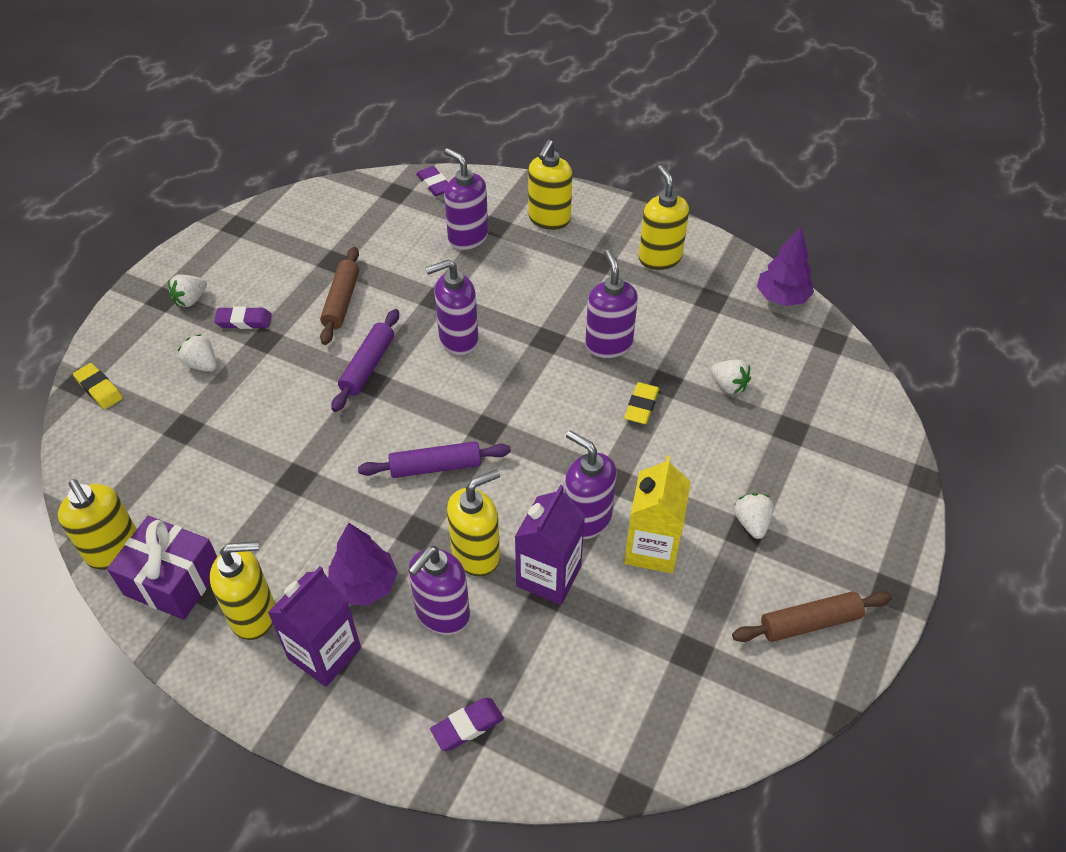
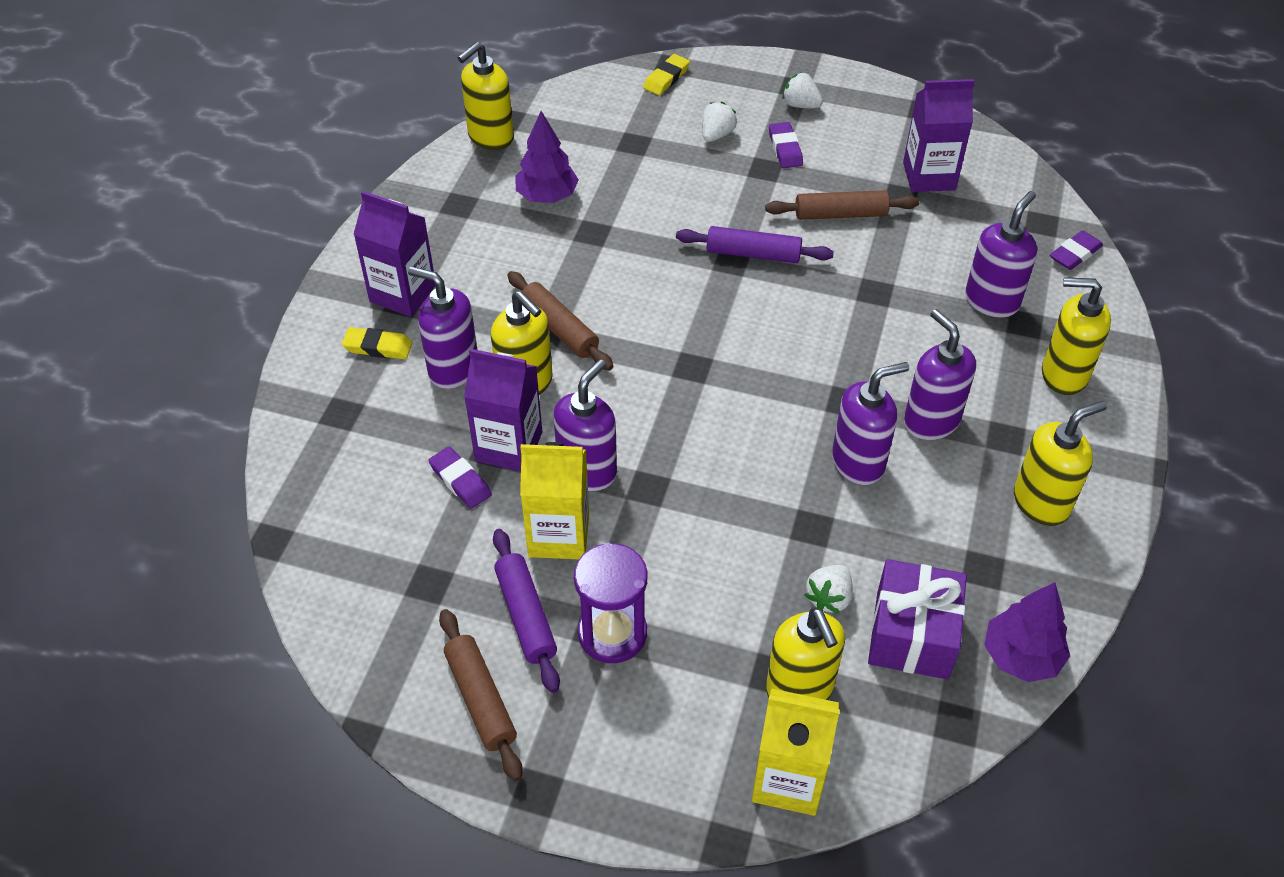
camera: 80 degrees right, 0 degrees up
purple gift [107,516,217,620] -> purple gift moved to [868,559,967,680]
yellow soap dispenser [210,541,275,640] -> yellow soap dispenser moved to [766,608,845,700]
purple tree [328,522,398,606] -> purple tree moved to [515,111,579,203]
purple rolling pin [358,441,511,478] -> purple rolling pin moved to [493,529,560,693]
purple soap dispenser [425,260,478,355] -> purple soap dispenser moved to [904,309,976,440]
purple eraser [430,698,504,751] -> purple eraser moved to [428,446,492,509]
yellow eraser [624,382,659,424] -> yellow eraser moved to [342,327,412,359]
white strawberry [734,493,774,539] -> purple hourglass [574,543,647,663]
none -> brown rolling pin [508,271,614,371]
none -> yellow carton [752,688,840,816]
none -> purple carton [903,79,974,192]

